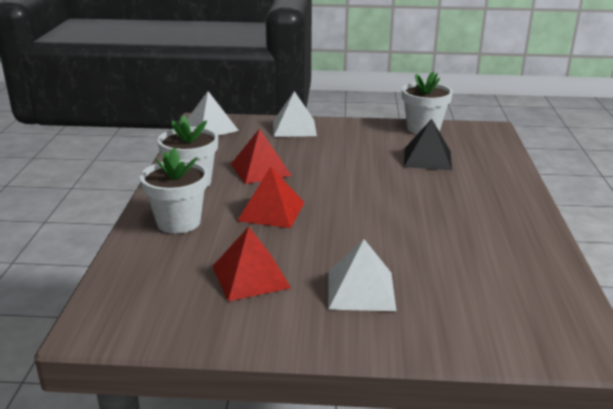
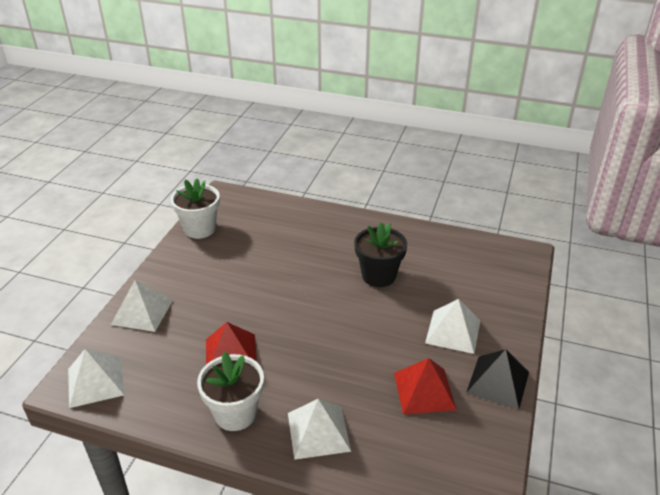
camera: 75 degrees left, 10 degrees up
white flower pot [140,148,208,234] -> white pyramid [288,399,351,460]
red pyramid [237,166,305,228] -> none
black pyramid [404,119,452,170] -> black pyramid moved to [466,349,529,410]
none -> black flower pot [354,222,407,287]

